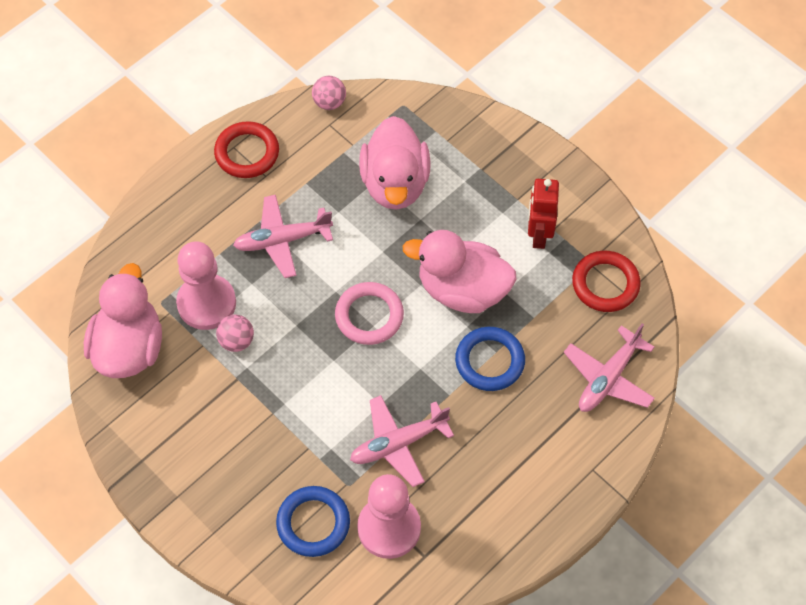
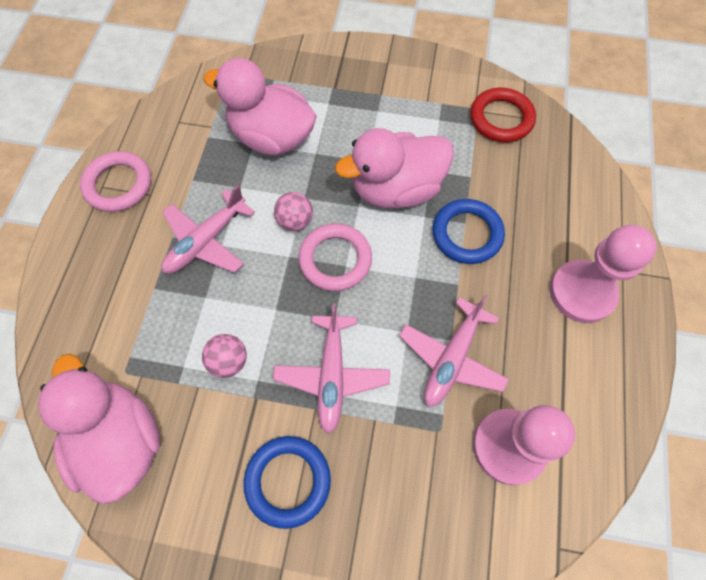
camera: 35 degrees left, 5 degrees up
pink pawn [176,241,236,330] -> pink pawn moved to [550,225,657,323]
red ring [214,121,279,178] -> pink ring [80,151,151,212]
blue ring [276,486,350,557] -> blue ring moved to [243,436,331,529]
pink ball [312,76,346,110] -> pink ball moved to [274,192,313,231]
pink duck [359,116,431,210] -> pink duck turned 150 degrees clockwise [203,58,317,155]
red robot [528,179,559,249] -> none
pink plane [564,323,655,412] -> pink plane moved to [273,304,390,434]

